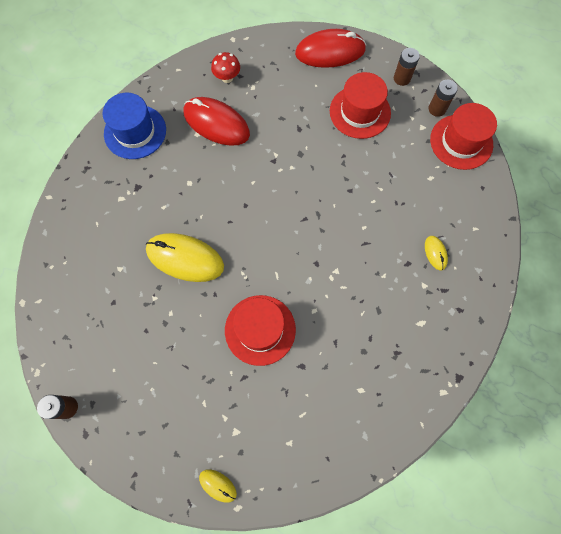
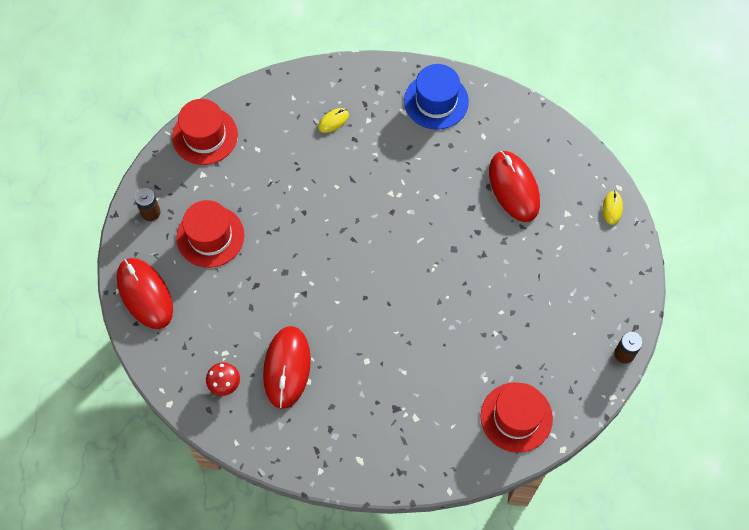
camera: 115 degrees left, 5 degrees down
blue hat [103,93,166,159] -> blue hat moved to [404,64,469,130]
yellow mouse [146,233,224,282] -> none
red hat [225,295,296,366] -> red hat moved to [481,382,553,453]
brown battery [429,80,458,117] -> none
none -> red mouse [489,151,540,222]

